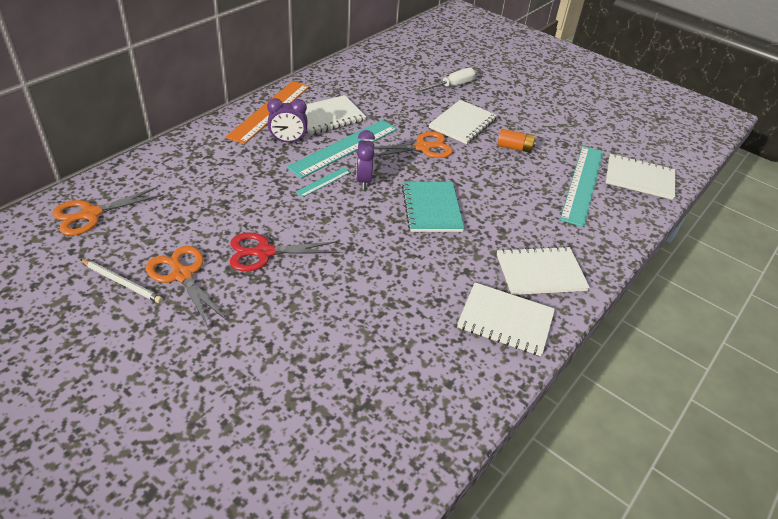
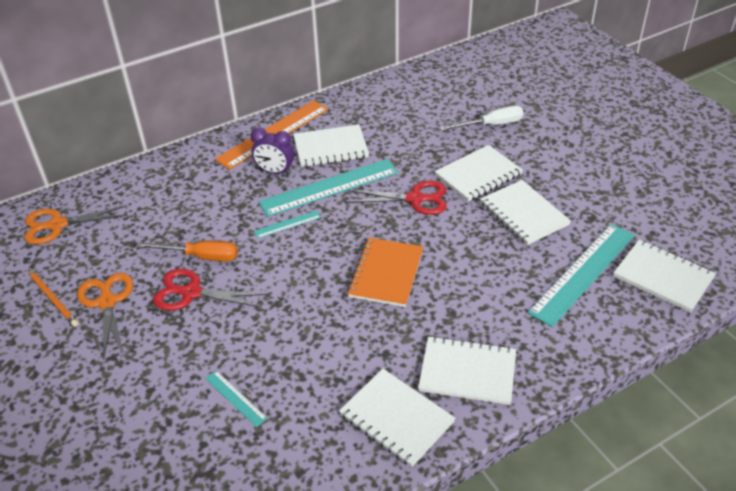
camera: 25 degrees right, 0 degrees up
white pencil [80,259,163,303] -> orange pencil [28,270,79,327]
purple clock [356,130,375,189] -> none
orange scissors [374,131,453,158] -> red scissors [347,181,447,215]
turquoise notebook [402,182,464,232] -> orange notebook [347,238,423,307]
orange battery [497,129,536,153] -> white notebook [480,180,571,245]
none -> orange screwdriver [136,240,238,261]
none -> turquoise ruler [205,370,268,427]

